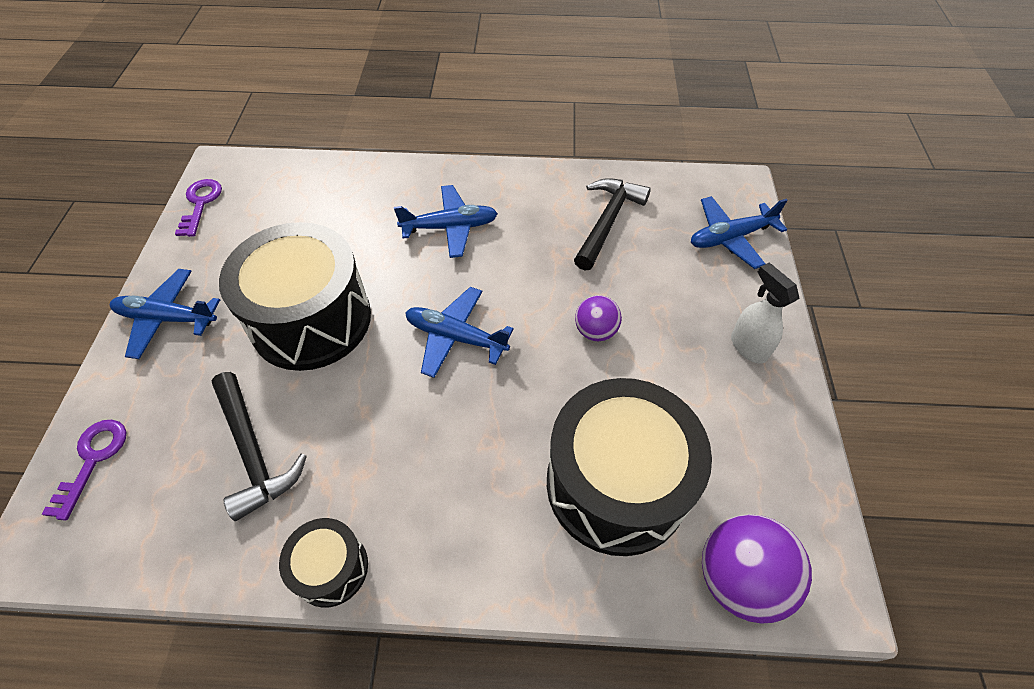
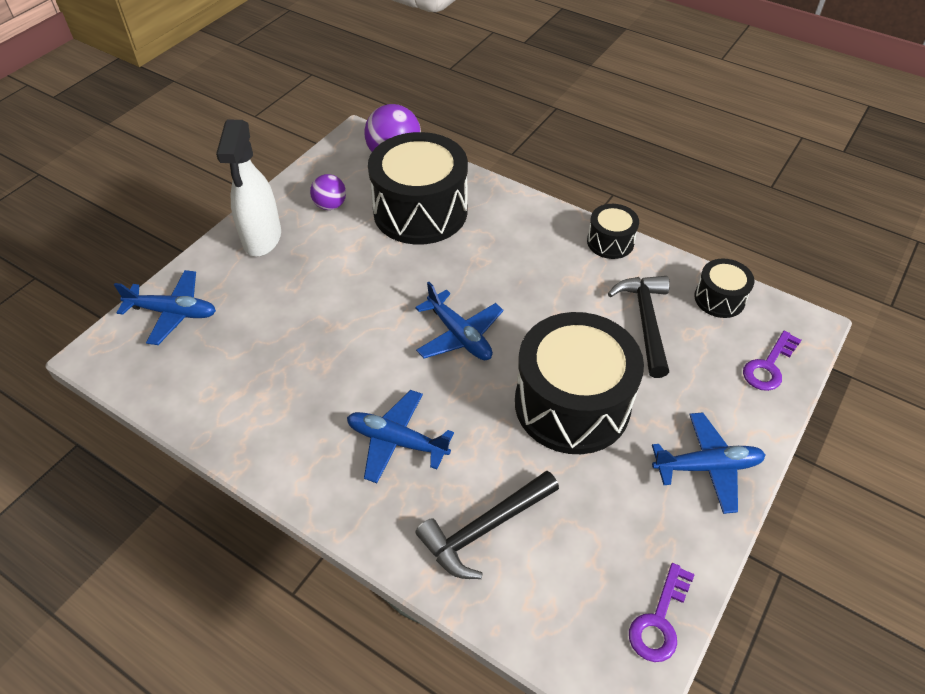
camera: 150 degrees left, 5 degrees down
blue plane [110,269,220,359] -> blue plane turned 45 degrees counterclockwise [652,412,766,514]
black hammer [574,178,651,271] -> black hammer moved to [416,471,559,579]
purple ball [575,295,622,341] -> purple ball moved to [310,174,346,210]
white spray bottle [731,262,799,364] -> white spray bottle [216,120,281,257], size x1.64
none -> black drum [694,259,755,318]

